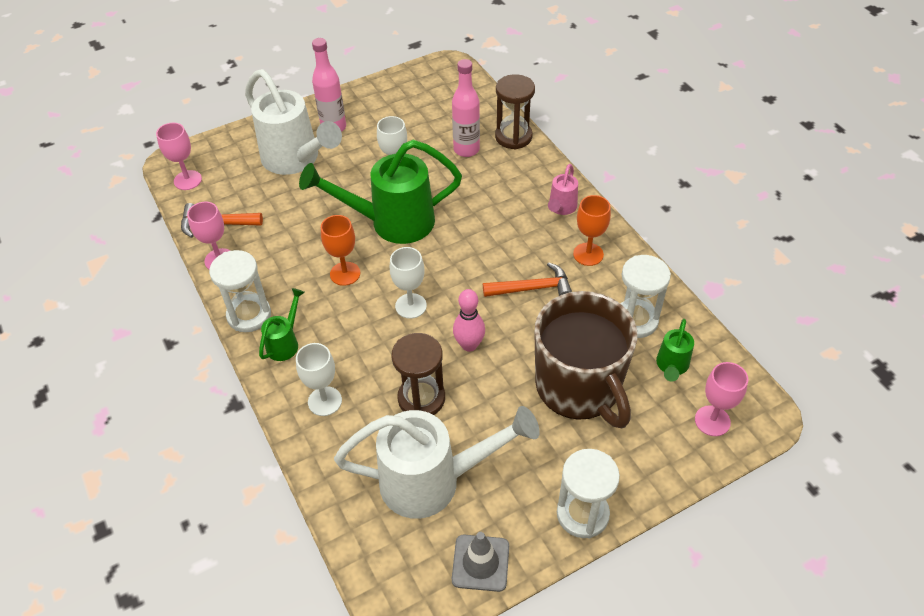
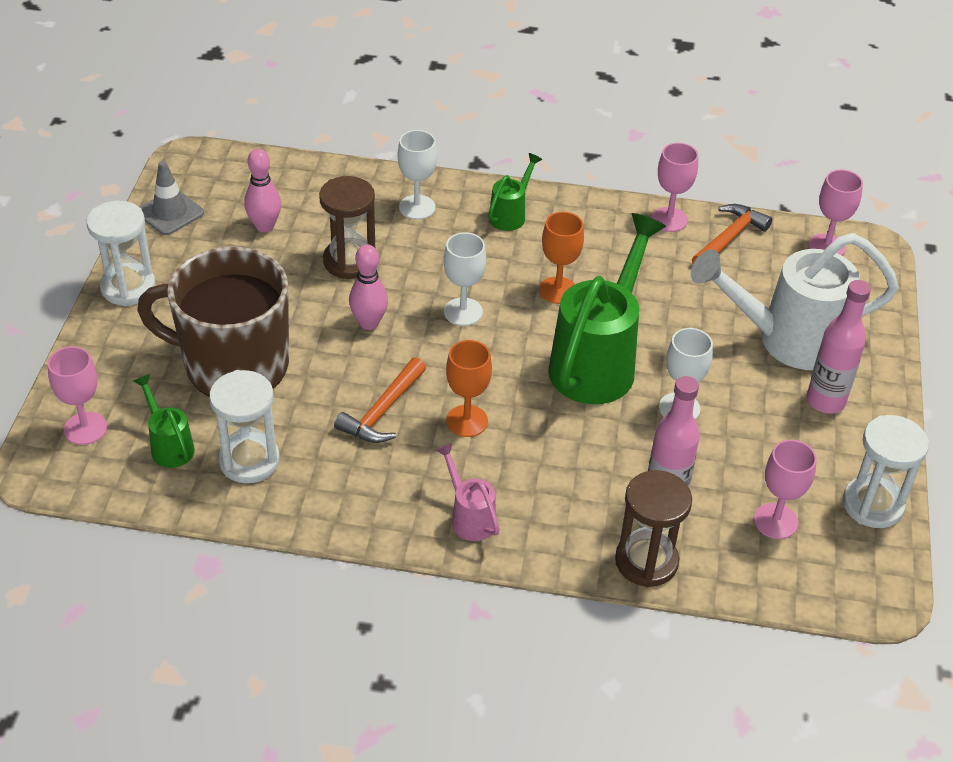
camera: 125 degrees right, 5 degrees down
white hourglass [209,250,271,332] -> white hourglass moved to [843,415,929,528]
green watering can [259,288,305,361] -> green watering can turned 120 degrees counterclockwise [488,153,543,231]
white watering can [334,406,540,519] -> pink bowling pin [244,148,281,233]
orange goblet [573,195,611,266] -> orange goblet moved to [446,340,492,437]
none -> pink goblet [754,440,817,539]

